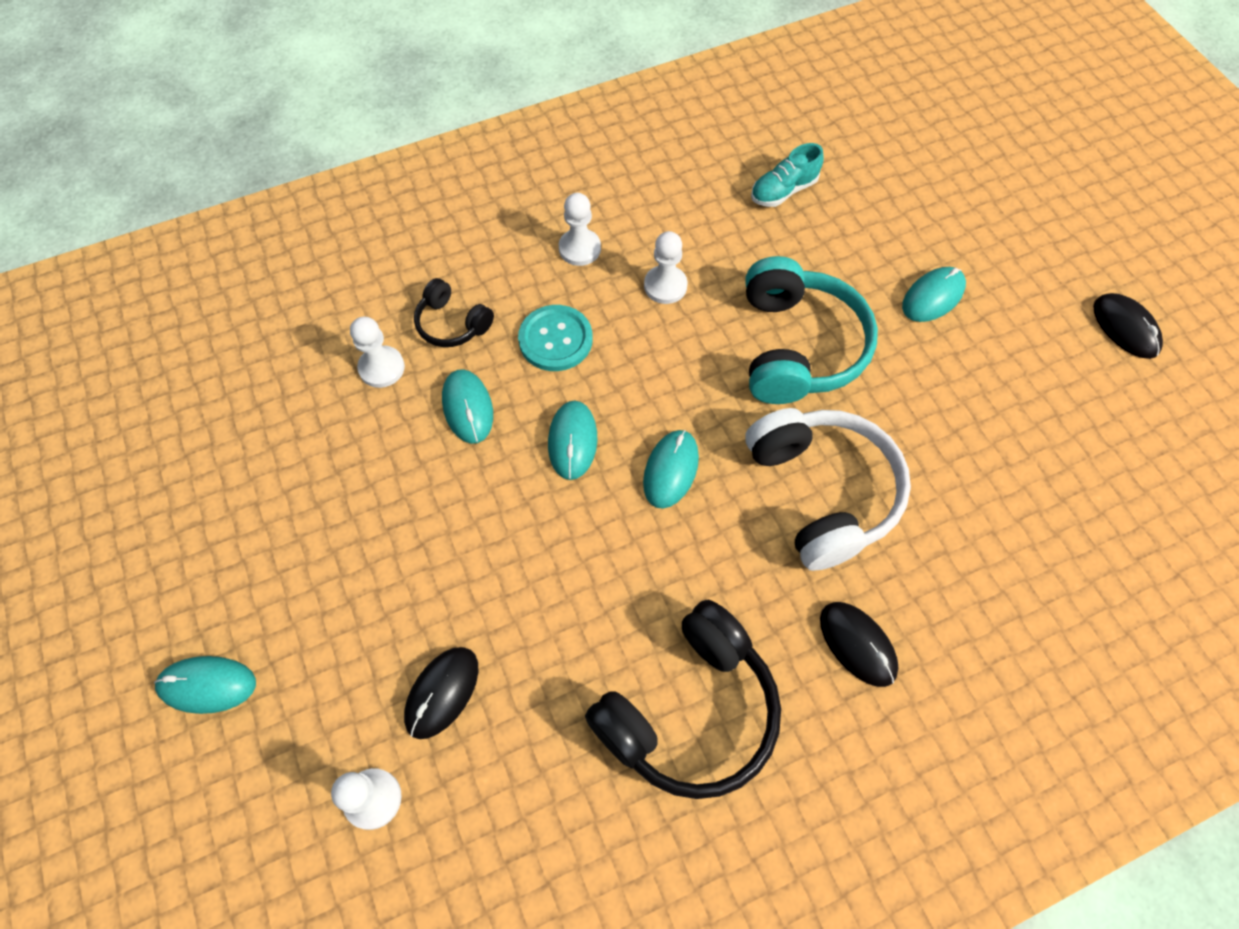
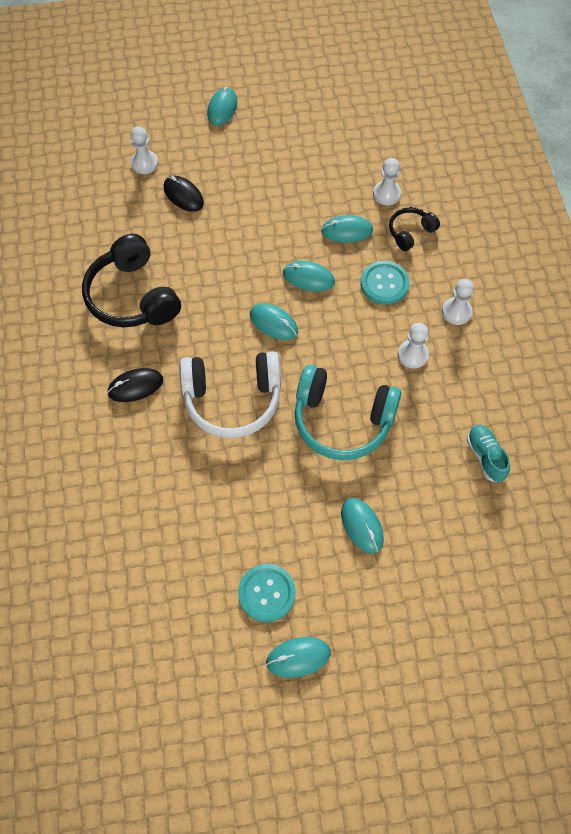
camera: 105 degrees right, 0 degrees up
black mouse [1093,293,1163,359] -> turquoise mouse [266,637,331,678]
none -> turquoise button [238,564,296,622]

